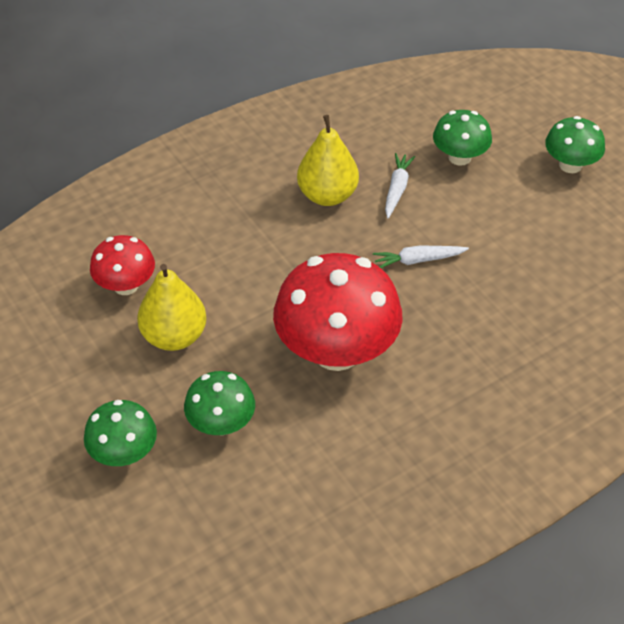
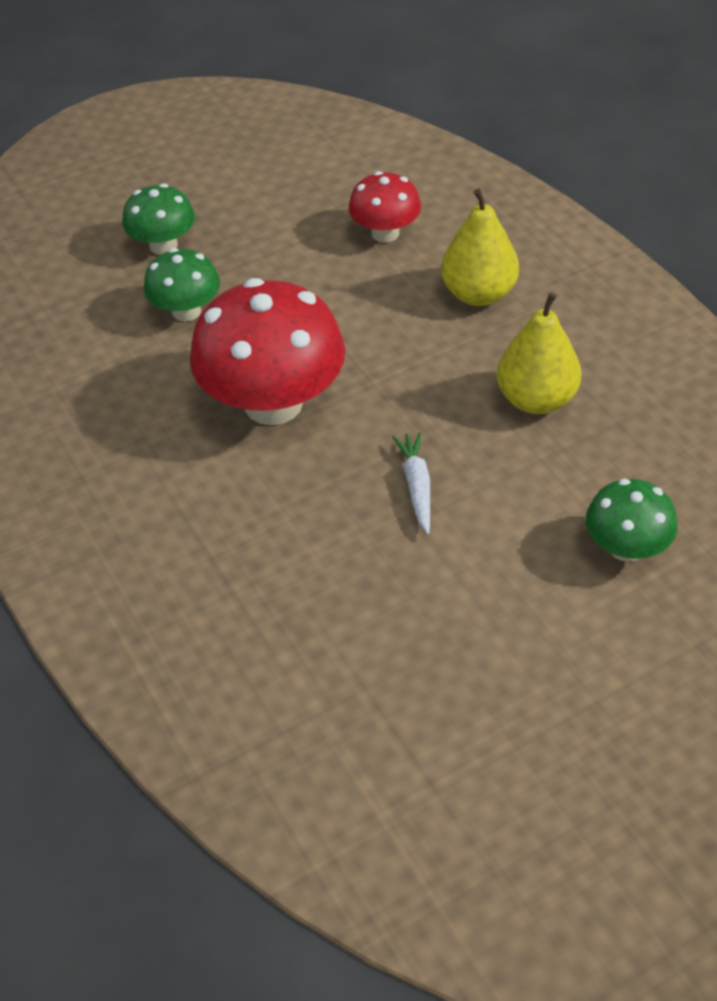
camera: 95 degrees right, 0 degrees up
yellow pear [137,264,207,351] -> yellow pear moved to [441,188,519,306]
white carrot [385,153,415,218] -> none
green mushroom [545,116,605,173] -> none

